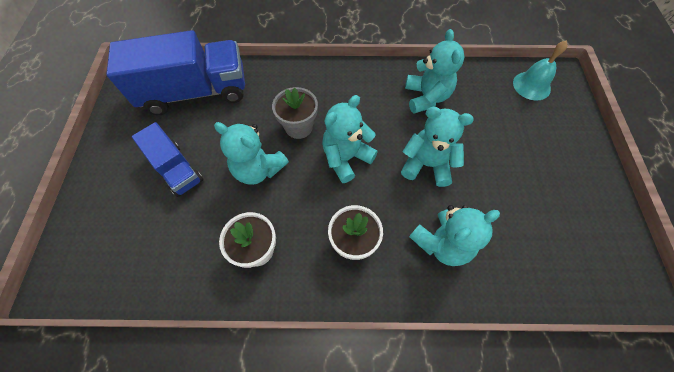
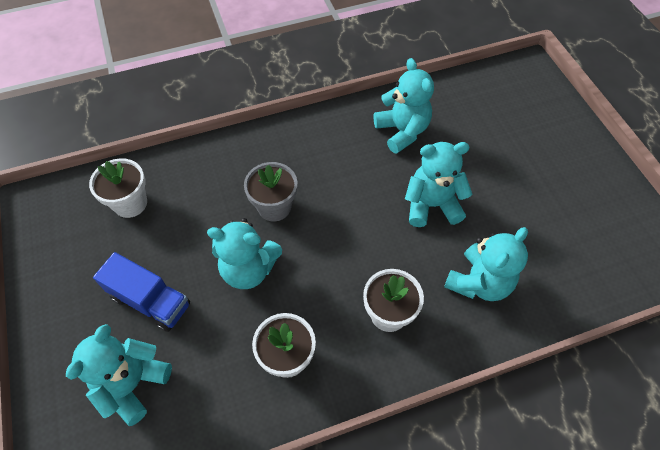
camera: 20 degrees left, 5 degrees down
blue truck [106,30,245,115] -> white flower pot [89,158,147,218]
turquoise teddy bear [322,95,378,183] -> turquoise teddy bear moved to [66,324,172,426]
turquoise bell [513,40,568,100] -> none

